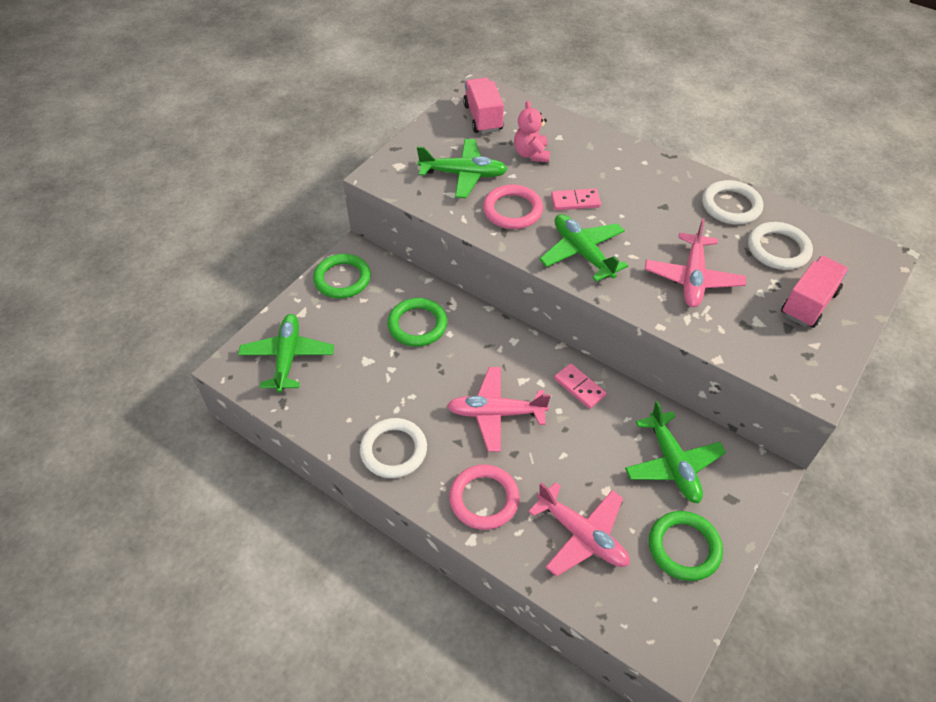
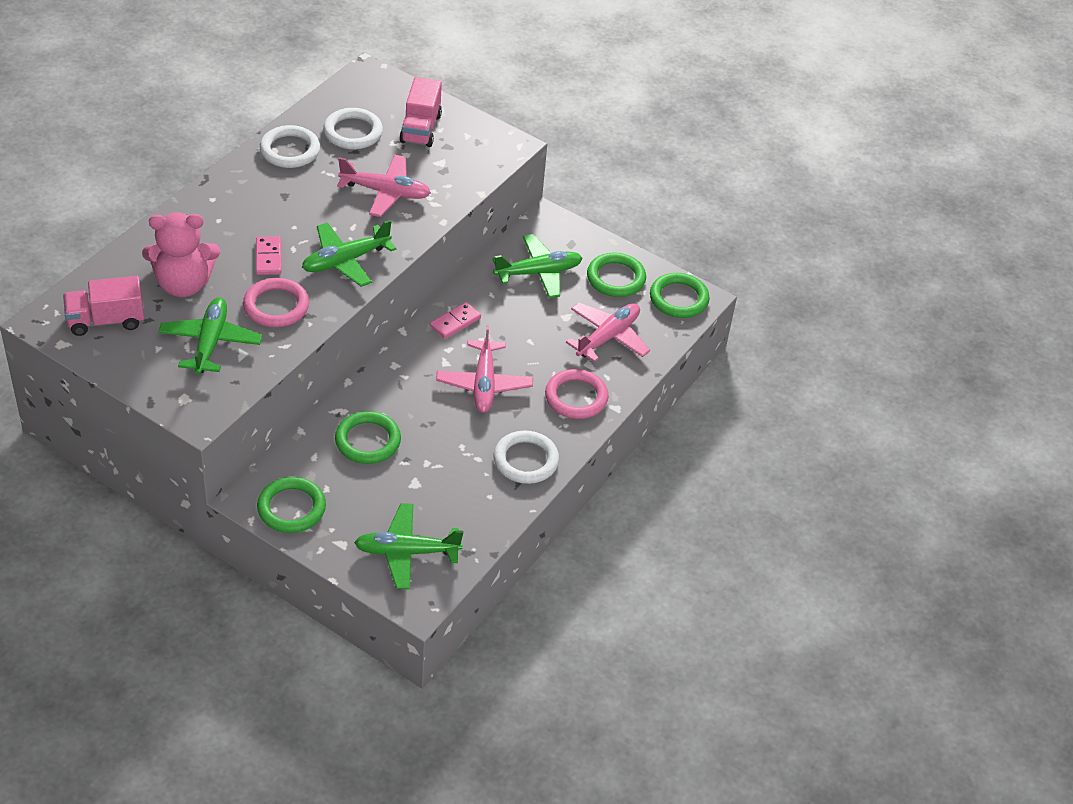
camera: 95 degrees left, 5 degrees down
pink teddy bear [514,100,550,162] -> pink teddy bear [142,212,220,297], size x1.58
pink truck [781,256,849,328] -> pink truck turned 120 degrees counterclockwise [400,77,442,147]
none -> green ring [650,273,710,318]

